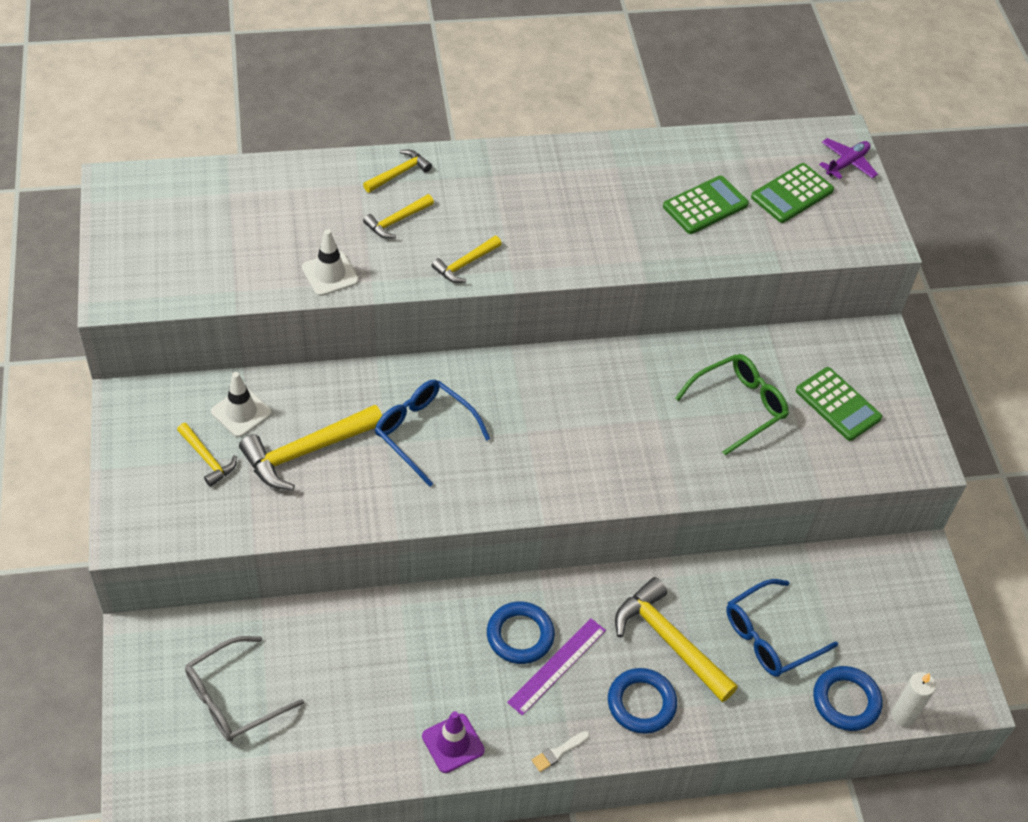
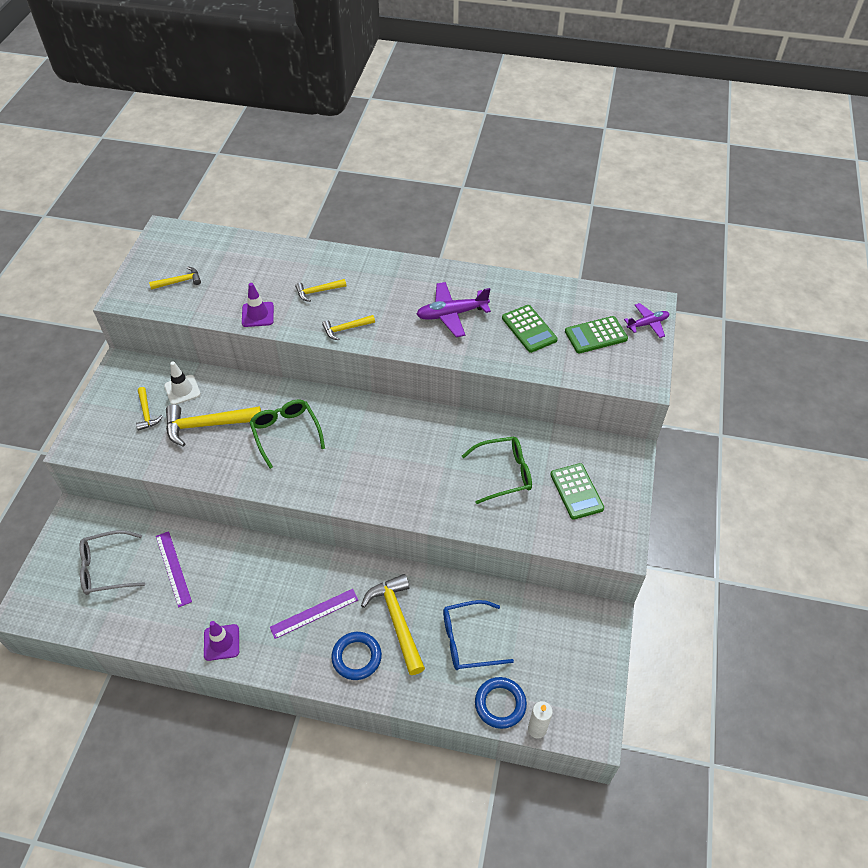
camera: 25 degrees right, 0 degrees up
white traffic cone [302,229,359,296] -> purple traffic cone [242,283,274,327]
yellow hammer [363,150,432,193] -> yellow hammer moved to [149,267,201,290]
blue glasses [375,380,490,487] -> green glasses [249,399,325,469]
blue ring [487,601,555,664] -> none
white brush [532,731,589,772] -> none
green calculator [663,175,749,234] -> green calculator turned 75 degrees clockwise [502,305,558,353]
none -> purple ruler [156,531,192,607]
none -> purple plane [416,282,491,337]

